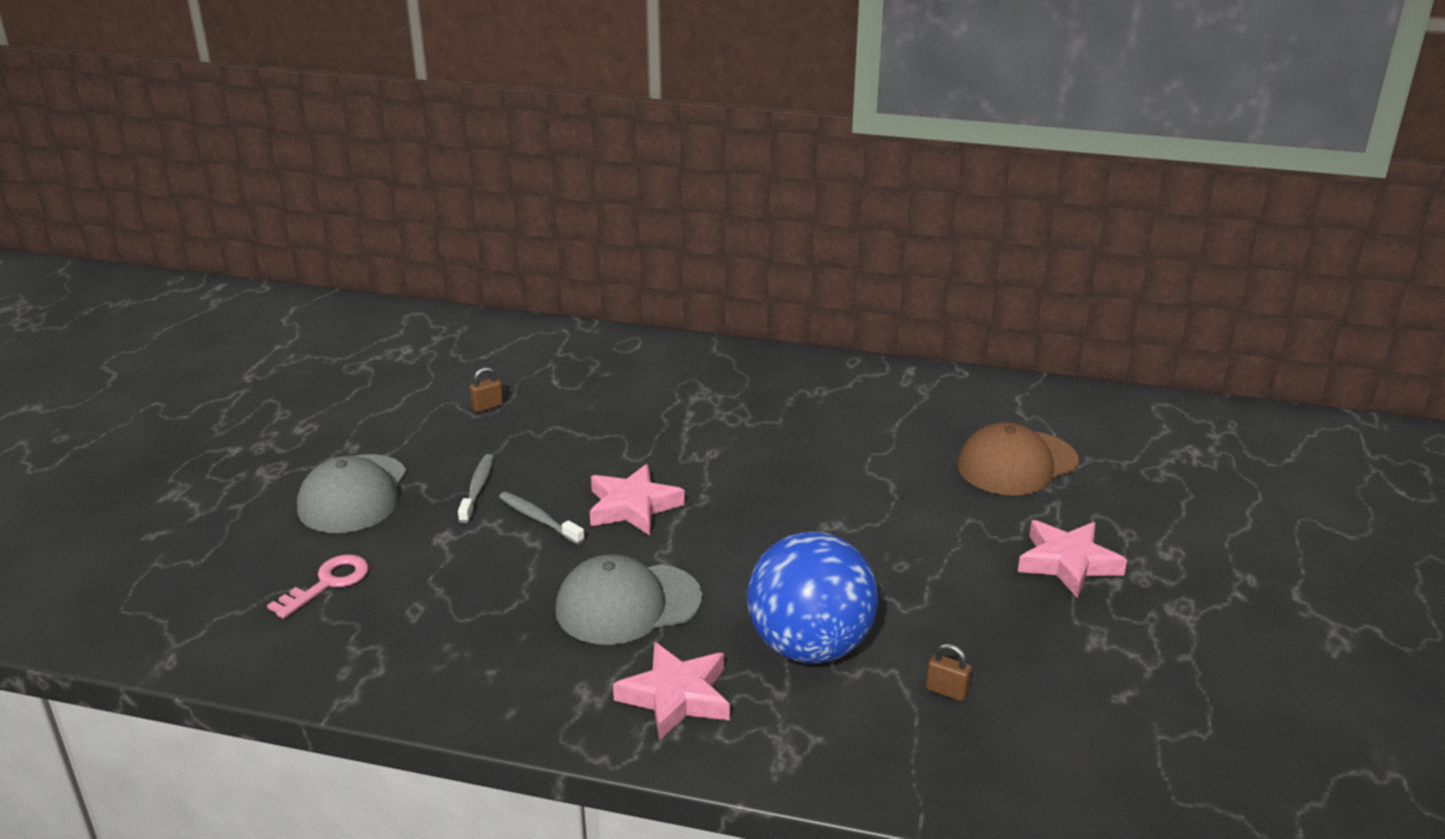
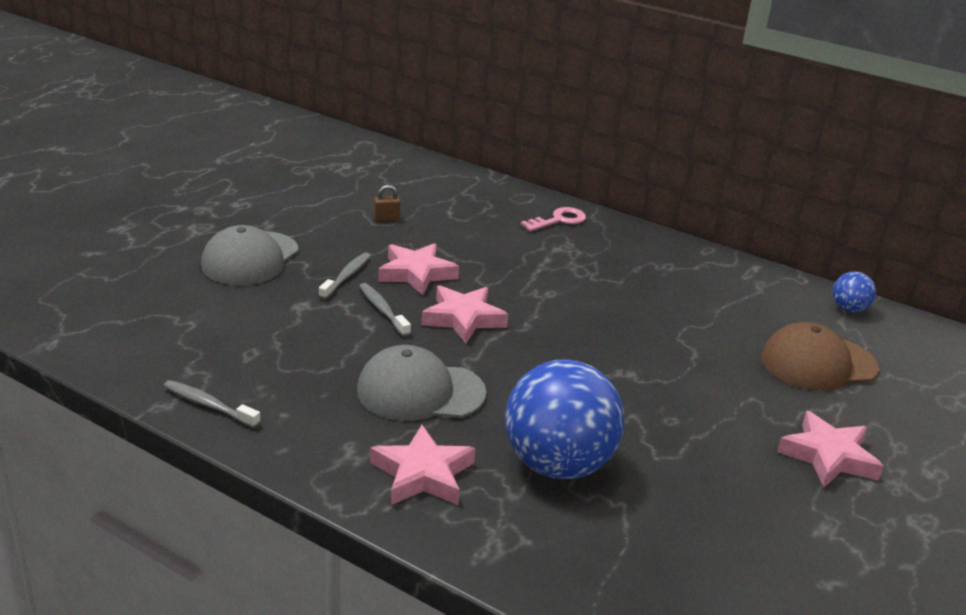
camera: 15 degrees right, 0 degrees up
pink key [267,555,369,619] -> pink key moved to [520,207,586,232]
brown padlock [926,643,972,701] -> none
none -> grey toothbrush [163,380,261,428]
none -> pink star [378,243,459,296]
none -> blue ball [833,271,876,313]

